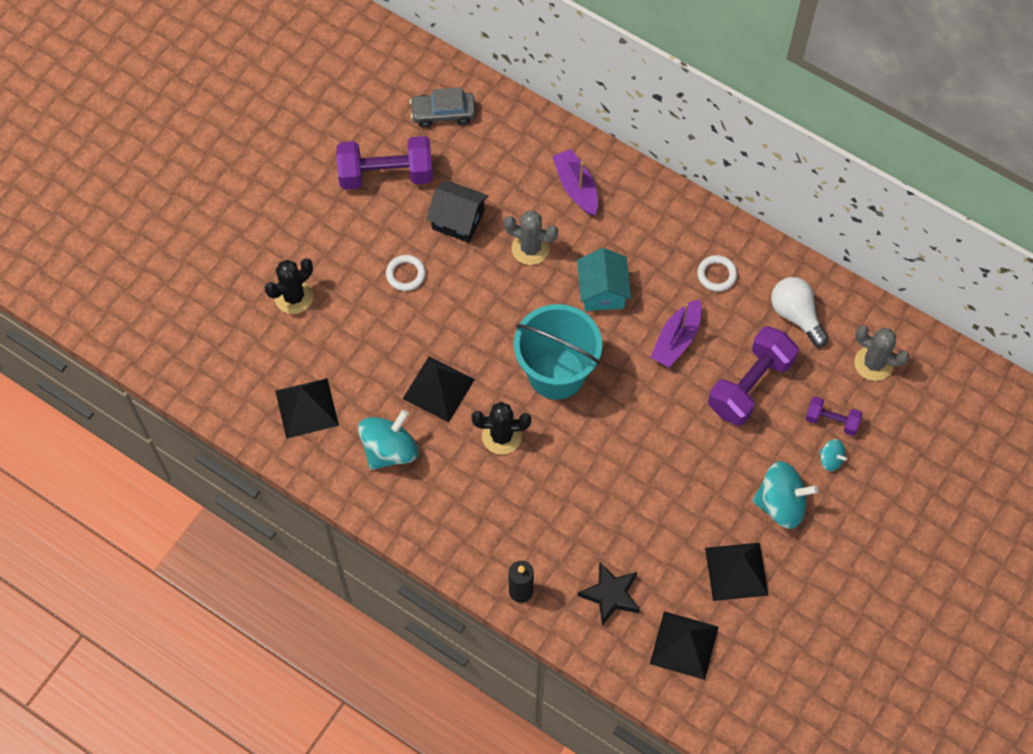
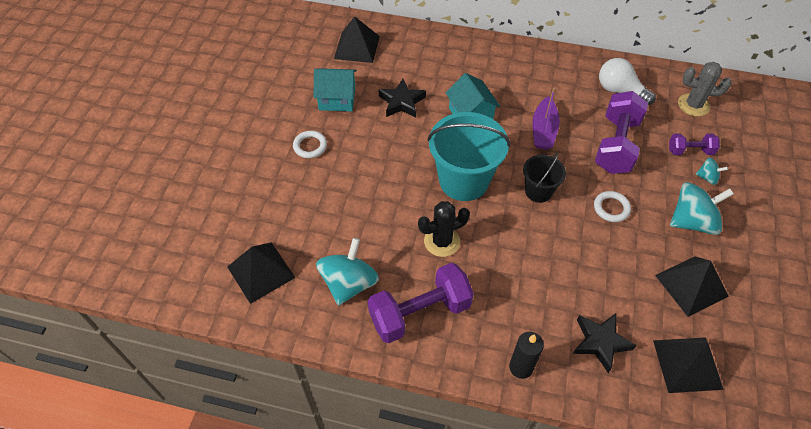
camera: 20 degrees left, 10 degrees down
black cactus [265,258,313,314] -> none
purple dumbbell [336,136,433,190] -> purple dumbbell moved to [368,263,474,343]
black pyramid [403,357,475,422] -> black pyramid moved to [334,16,380,63]
grey car [410,87,475,128] -> none
black house [426,180,488,243] -> turquoise house [314,68,357,111]
grey cactus [504,211,558,265] -> black star [379,79,426,118]
purple boat [552,149,598,216] -> none
white ring [697,255,737,292] -> white ring moved to [594,191,631,222]
none -> black bucket [523,153,566,203]

